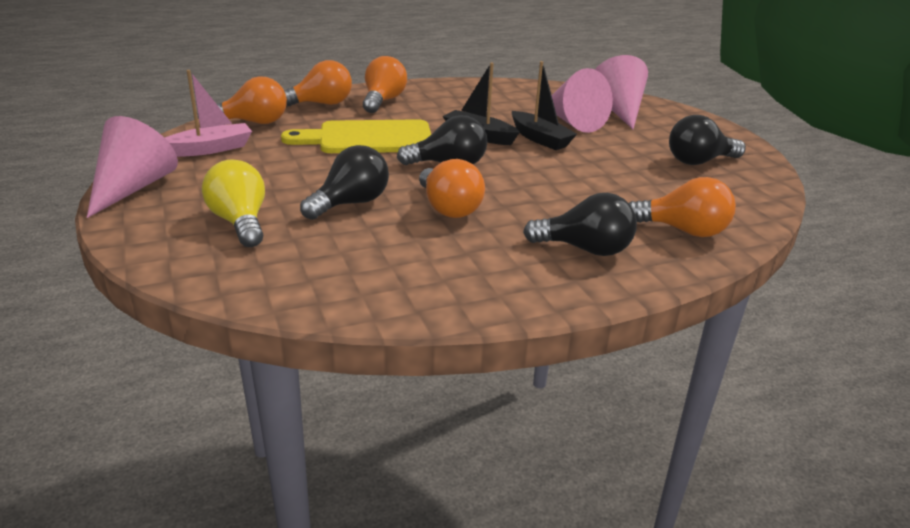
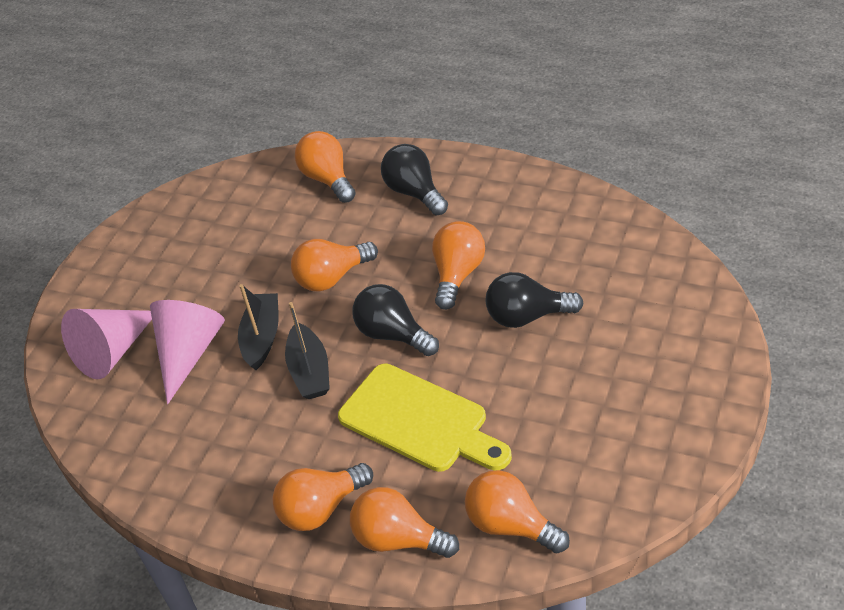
camera: 130 degrees left, 15 degrees up
pink cone [87,116,178,218] -> none
pink boat [165,70,252,157] -> none
yellow light bulb [202,159,265,247] -> none
black light bulb [669,115,746,165] -> none
none -> orange light bulb [291,239,378,292]

